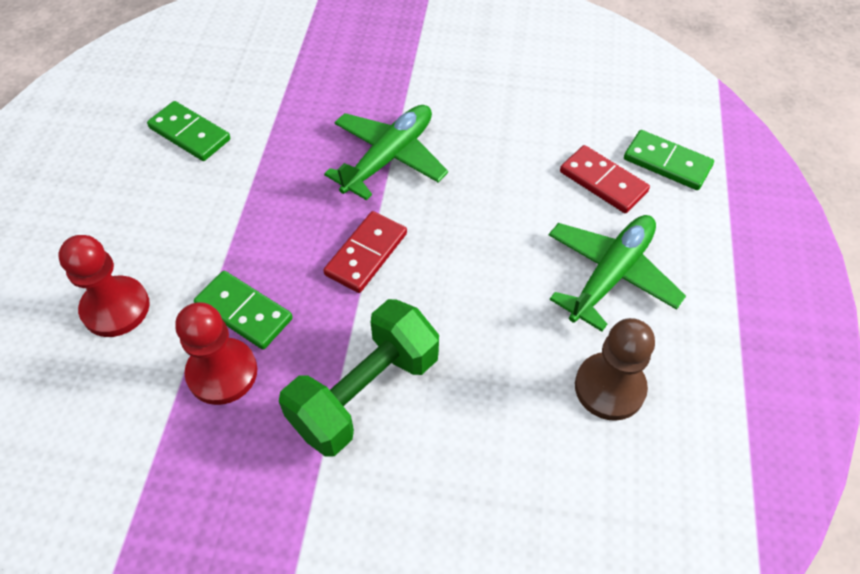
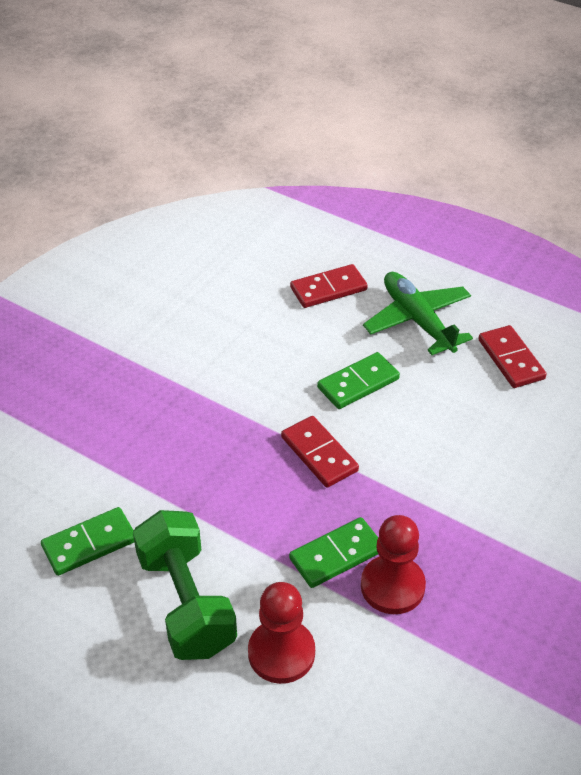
camera: 65 degrees left, 10 degrees down
green dumbbell [279,299,439,457] -> green dumbbell moved to [133,510,237,660]
green plane [324,105,448,201] -> none
brown pawn [575,318,655,421] -> red domino [478,325,547,388]
green domino [624,130,714,190] -> green domino moved to [317,352,400,409]

